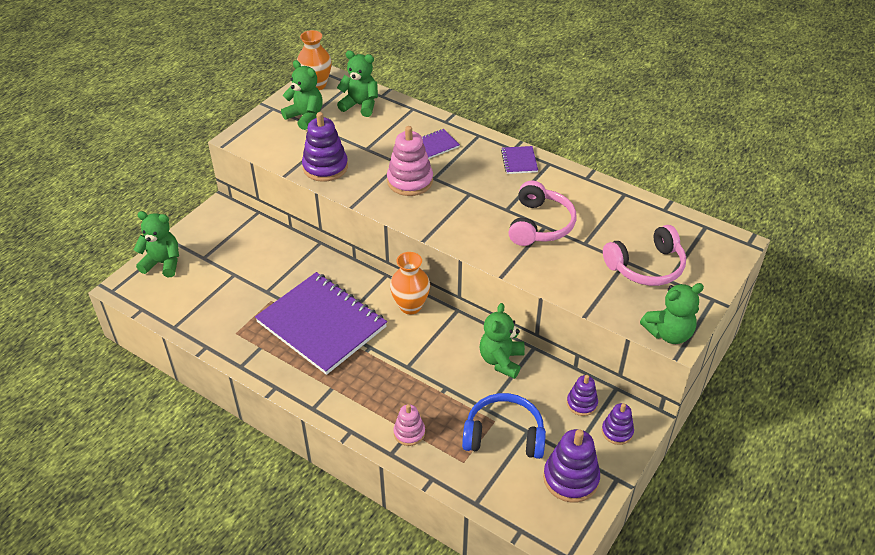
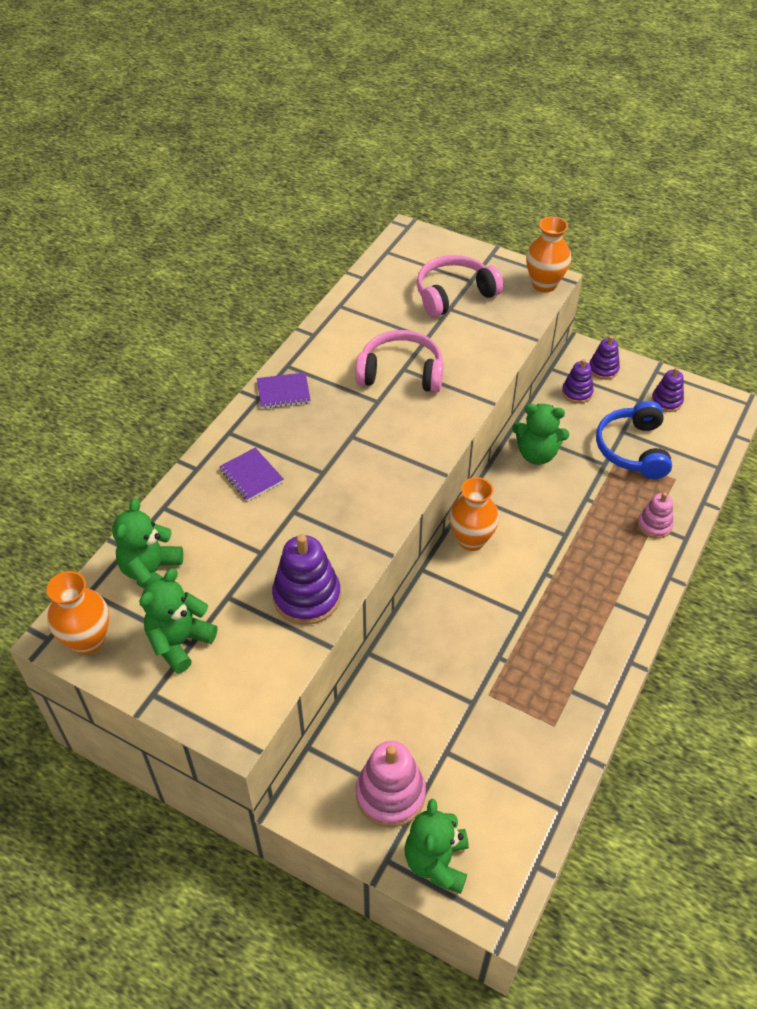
camera: 95 degrees left, 5 degrees up
purple notebook [255,272,387,375] -> none
pink stacking toy [387,126,433,196] -> pink stacking toy moved to [356,741,426,827]
purple stacking toy [543,429,600,503] -> purple stacking toy [651,367,684,412], size x0.59
pink headphones [603,225,686,286] -> pink headphones turned 90 degrees counterclockwise [417,255,503,317]
green teddy bear [640,283,704,344] -> orange vase [526,216,571,292]

